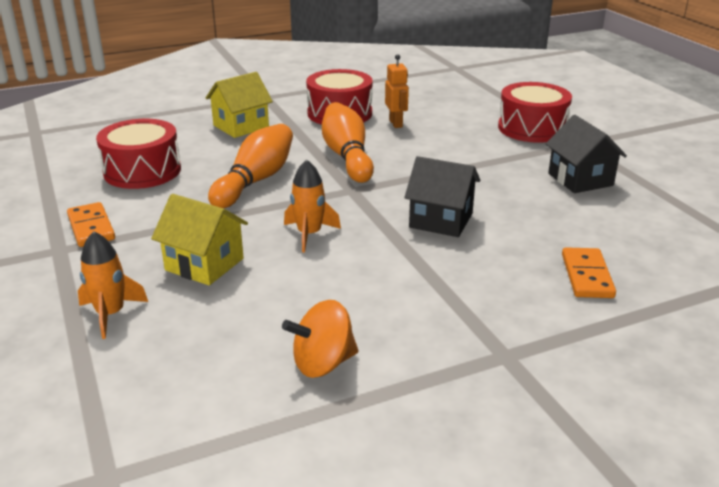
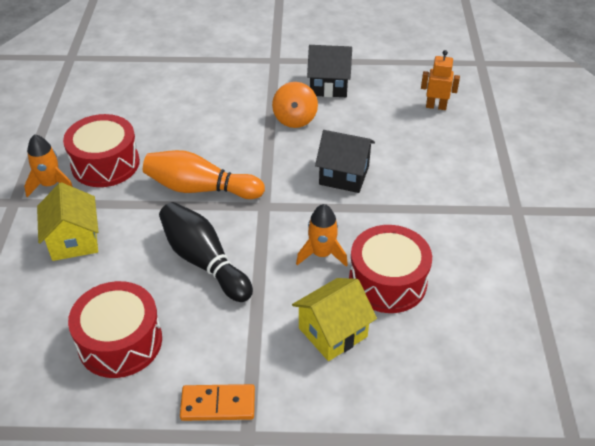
camera: 65 degrees left, 15 degrees up
orange rocket [78,231,148,339] -> orange rocket moved to [24,134,73,197]
orange bowling pin [208,124,293,208] -> black bowling pin [159,202,253,302]
orange spinning top [282,300,358,378] -> orange spinning top moved to [272,82,318,128]
orange robot [385,54,409,128] -> orange robot moved to [421,50,460,110]
black house [404,156,480,237] -> black house turned 60 degrees clockwise [315,130,375,193]
red drum [498,82,572,143] -> red drum moved to [349,225,432,313]
orange domino [562,247,616,298] -> none

